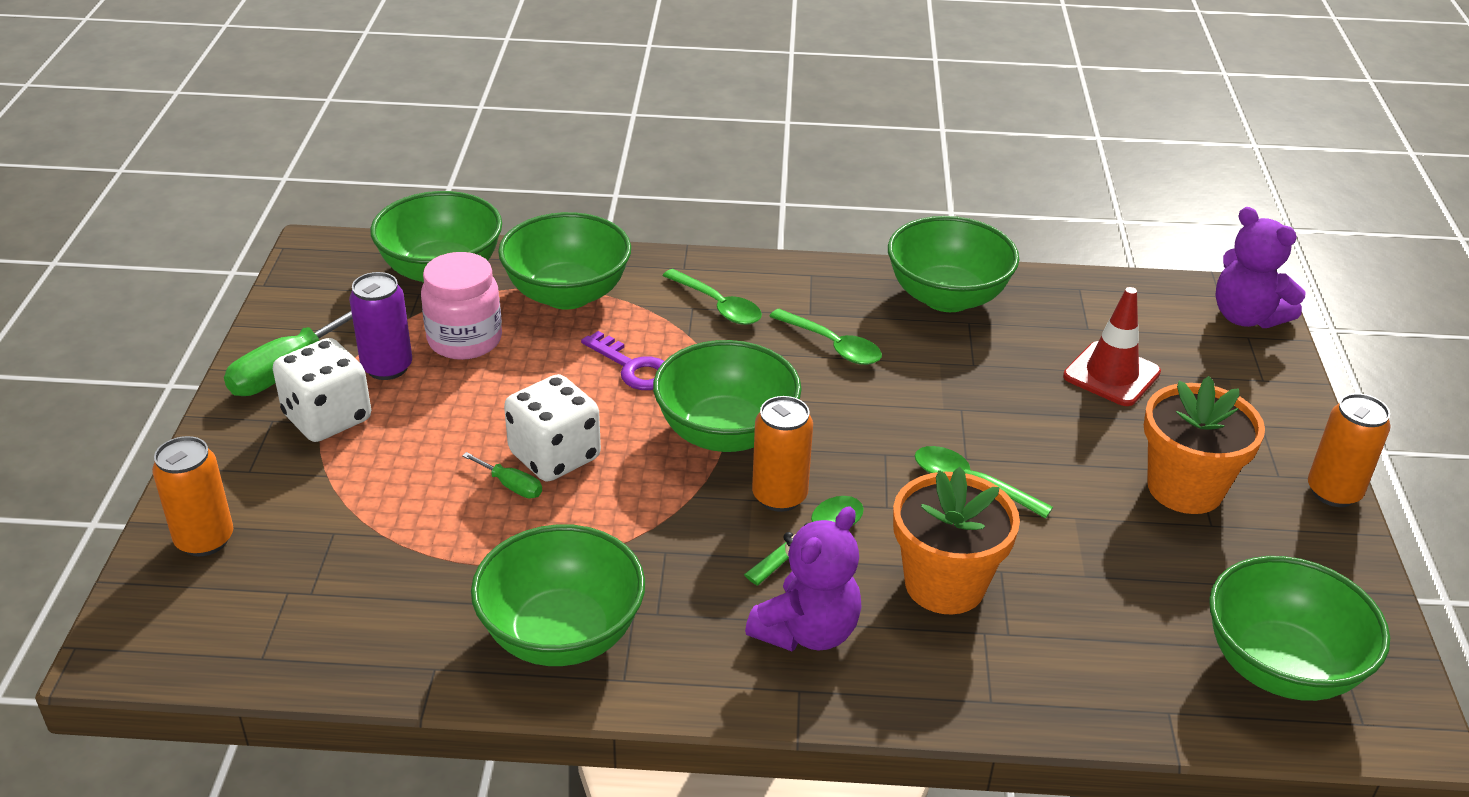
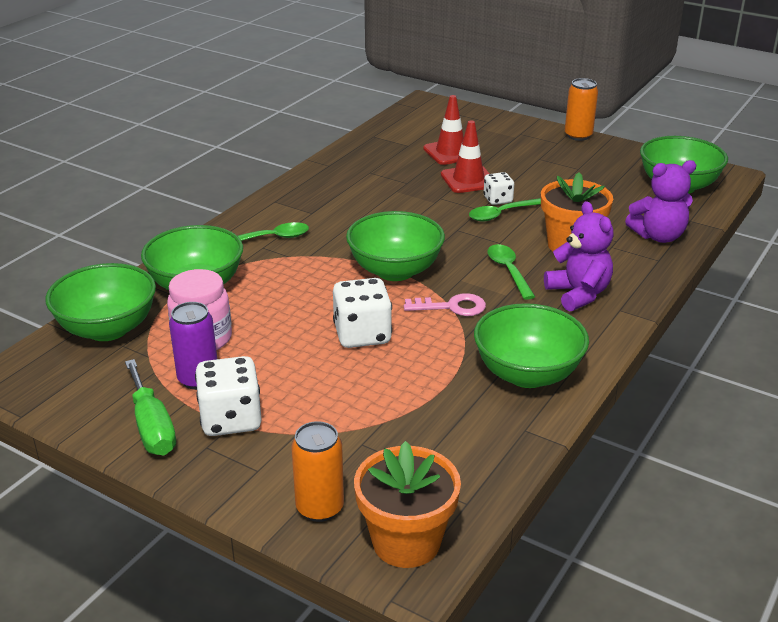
camera: 60 degrees left, 5 degrees down
green screwdriver [462,452,542,498] -> none
purple key [581,331,664,390] -> none
orange can [752,396,813,512] -> none
green spoon [769,309,882,365] -> none
green bowl [888,216,1019,312] -> none
orange flower pot [1144,376,1265,514] -> orange flower pot moved to [354,441,461,568]
purple teddy bear [1215,207,1305,328] -> purple teddy bear moved to [625,160,696,243]
none -> pink key [404,293,486,316]
none -> red traffic cone [441,120,490,193]
none -> white dice [484,172,514,205]

